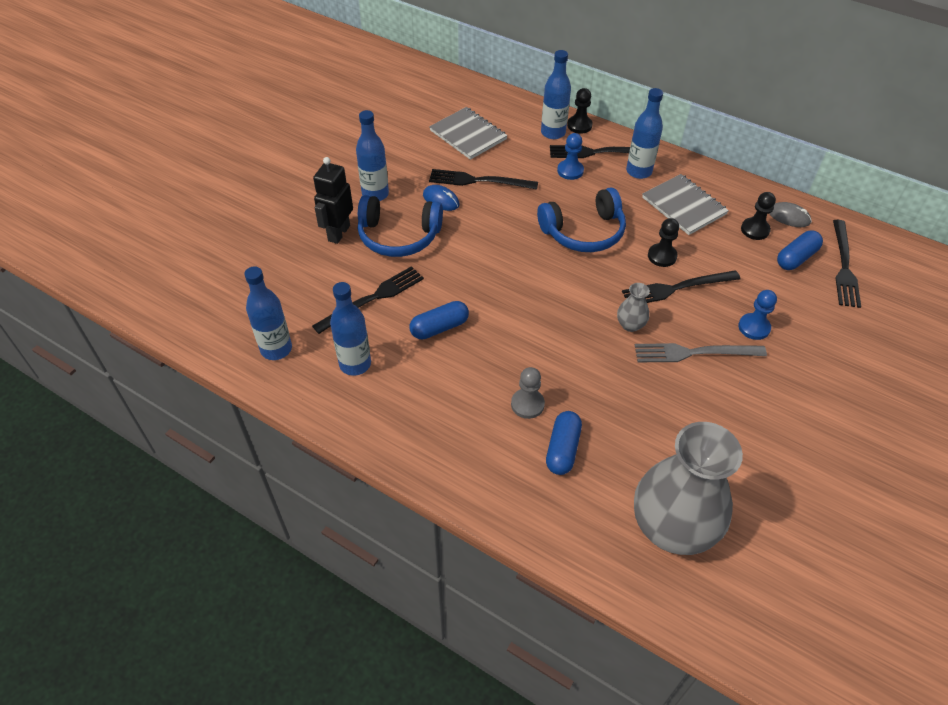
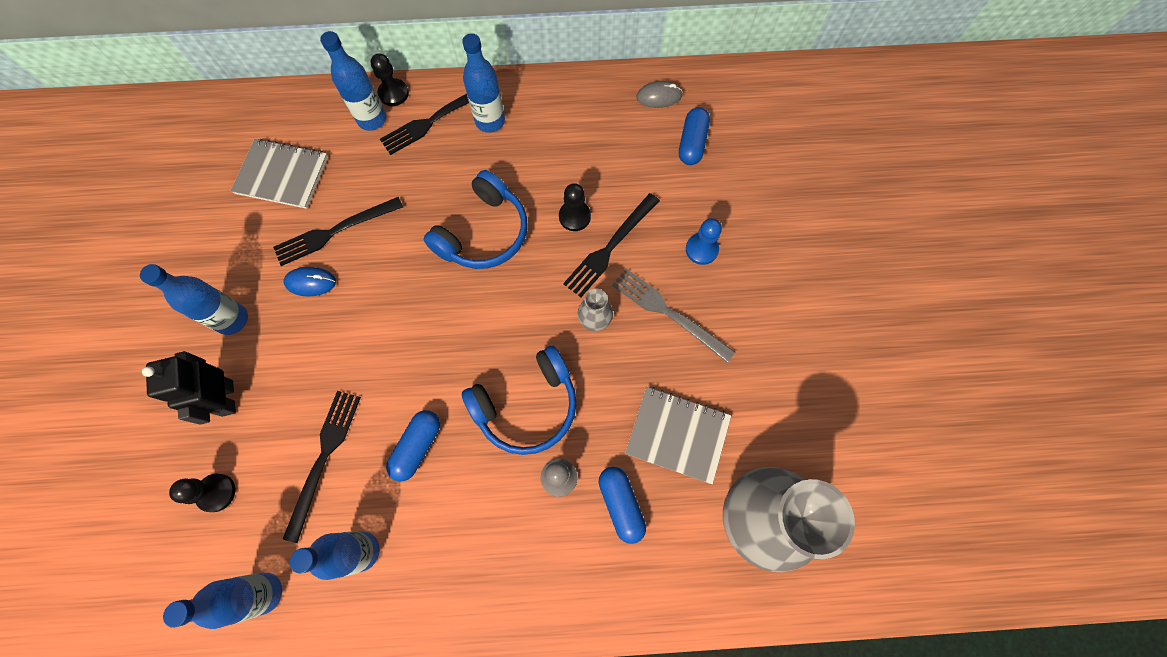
camera: 35 degrees left, 20 degrees up
blue headphones [358,195,443,257] -> blue headphones moved to [462,346,577,455]
blue pawn [557,133,584,180] -> none
grey fork [635,343,767,362] -> grey fork turned 75 degrees clockwise [612,269,735,363]
grey notebook [642,174,729,235] -> grey notebook moved to [625,387,731,484]
black pawn [741,192,776,240] -> black pawn moved to [169,474,235,512]
black fork [833,220,861,308] -> none

